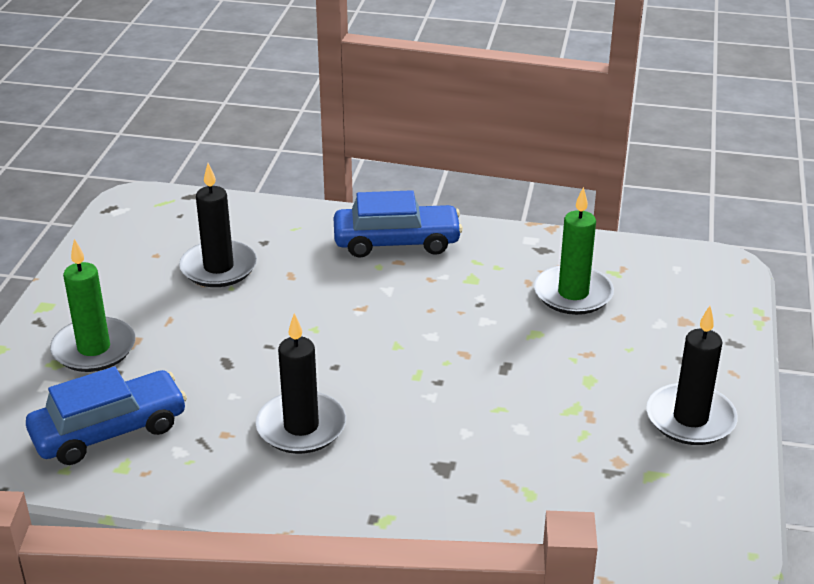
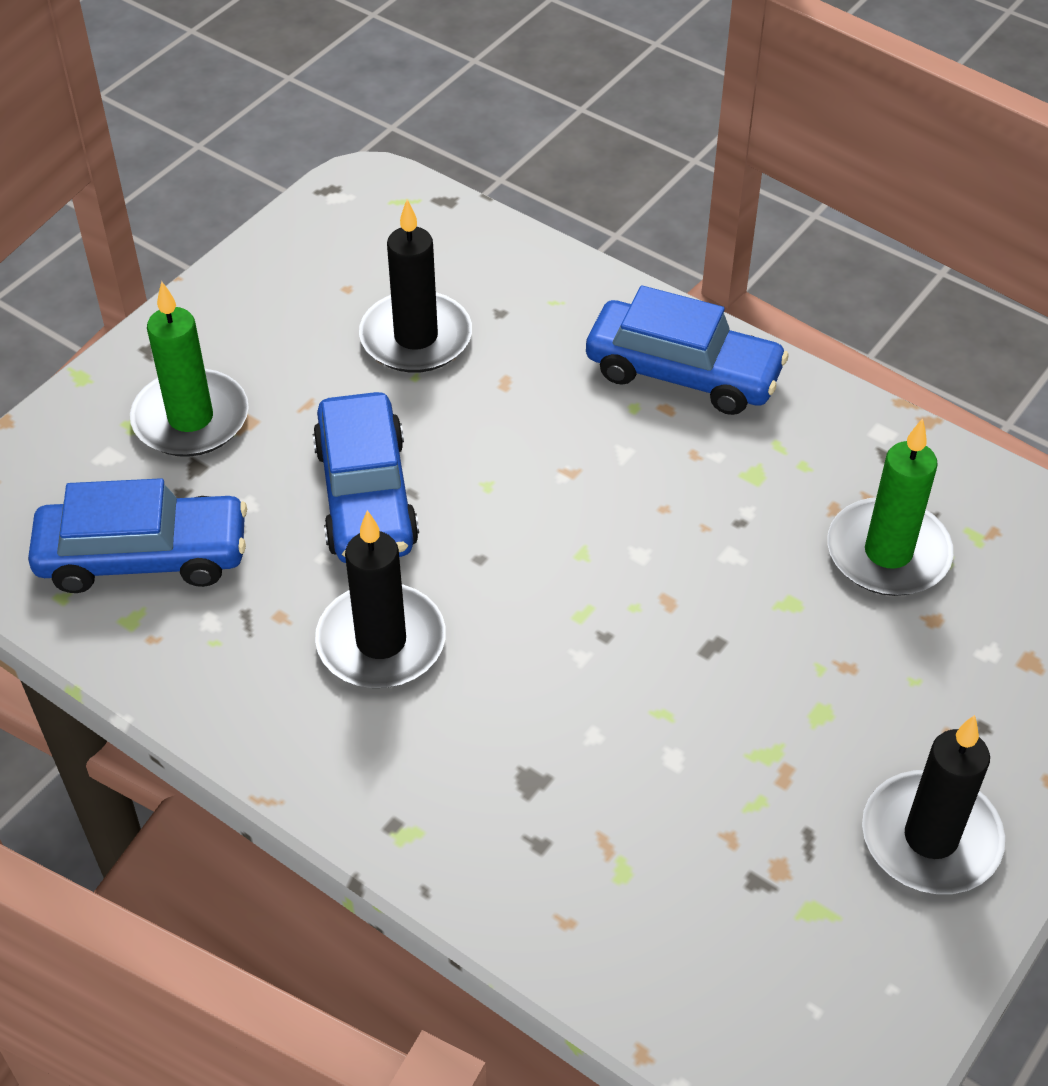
camera: 25 degrees right, 15 degrees up
none -> blue car [313,392,419,563]

